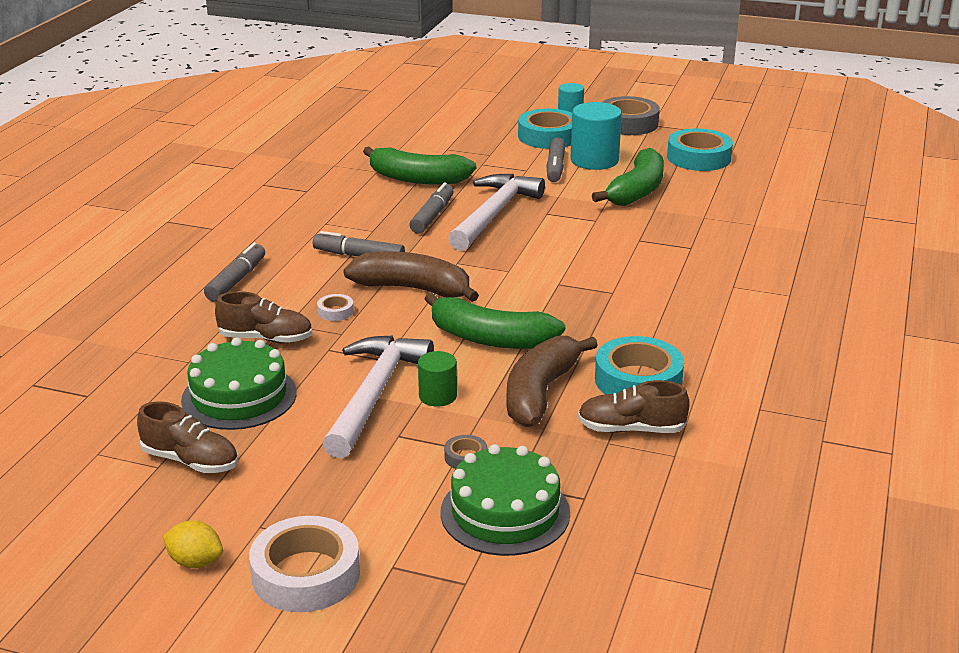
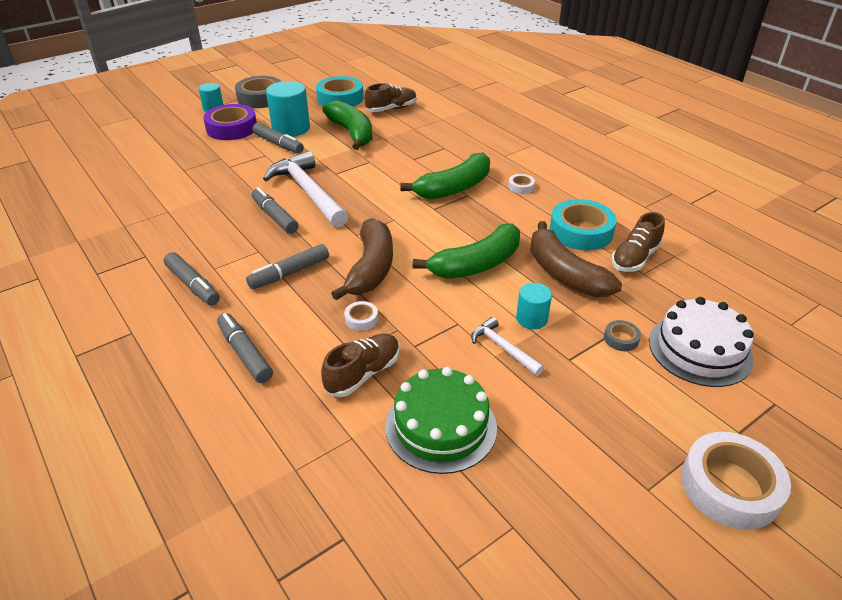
camera: 55 degrees left, 10 degrees up
brown shoe [137,401,238,473] -> brown shoe moved to [365,83,417,112]
yellow lemon [163,520,223,568] -> none
white hammer [323,335,434,459] -> white hammer [471,317,544,376], size x0.50
brown banana [343,251,479,302] -> brown banana turned 135 degrees clockwise [331,218,393,300]
green banana [363,146,476,185] -> green banana moved to [400,153,490,199]
green cylinder [418,351,457,407] -> turquoise cylinder [516,283,552,329]
green cake [441,444,570,556] -> white cake [649,297,754,387]
turquoise tape [518,109,572,149] -> purple tape [203,104,257,140]
none -> grey marker [164,252,220,306]
none -> white tape [508,174,535,194]

